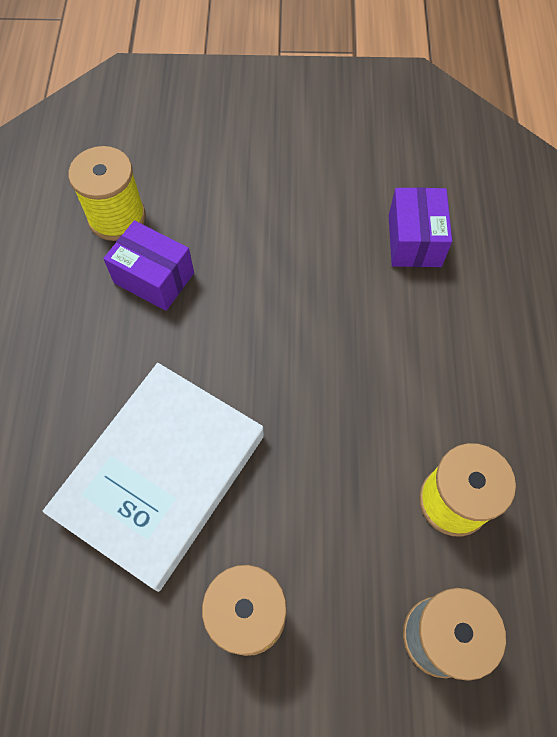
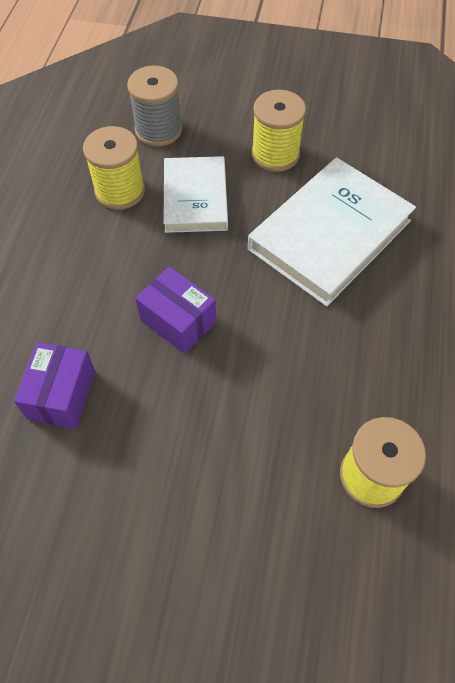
camera: 170 degrees left, 5 degrees down
purple box [103,220,194,311] -> purple box moved to [135,267,216,354]
none -> white book [163,156,228,233]

